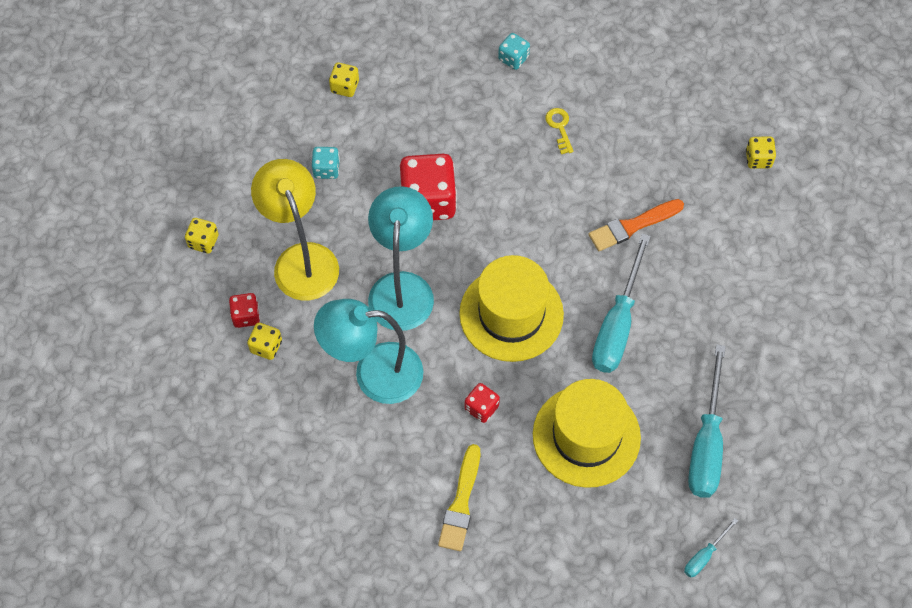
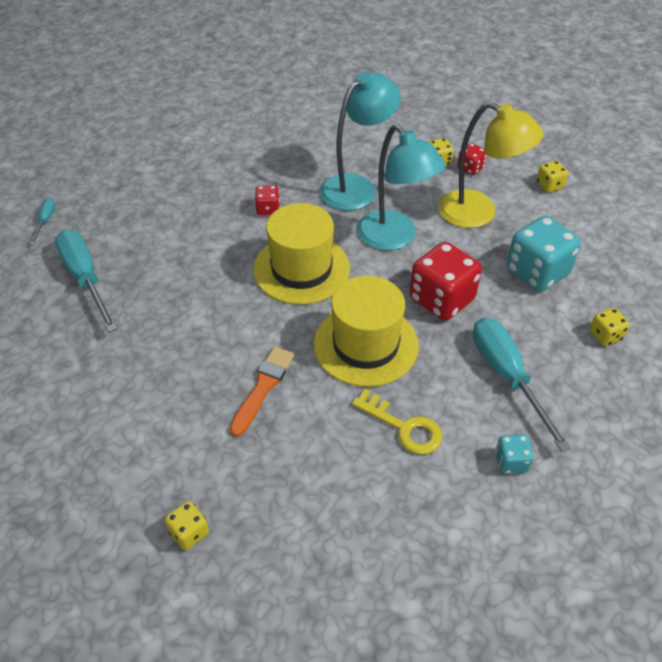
camera: 140 degrees right, 15 degrees down
turquoise dice [312,147,340,179] -> turquoise dice [507,216,581,292], size x2.04
yellow brush [438,444,480,551] -> none
yellow hat [533,379,641,488] -> yellow hat moved to [314,276,419,387]
yellow key [545,108,574,154] -> yellow key [352,389,442,455], size x1.58
turquoise screwdriver [592,233,651,373] -> turquoise screwdriver moved to [473,317,571,451]

